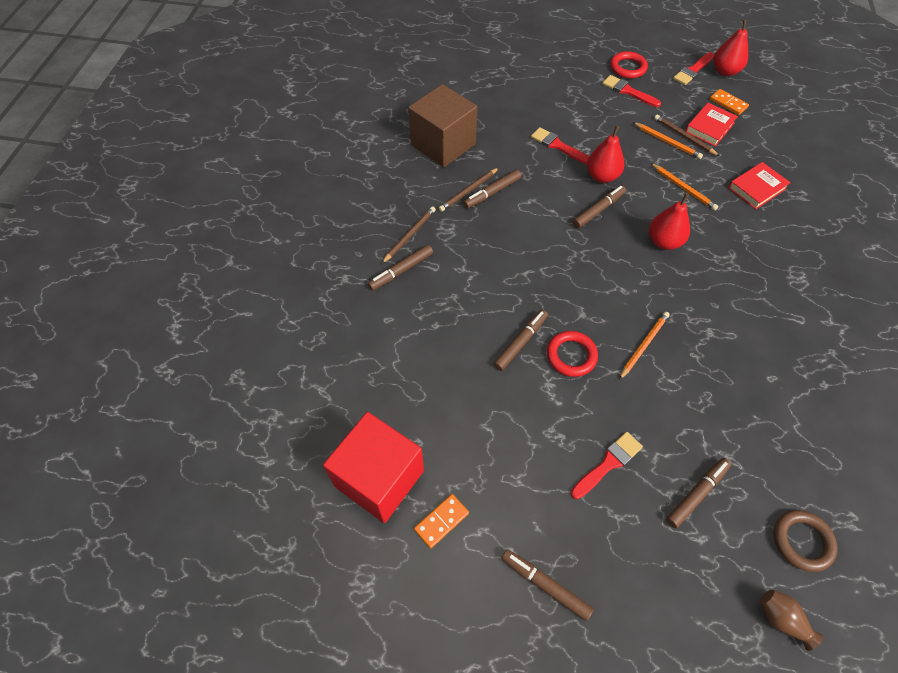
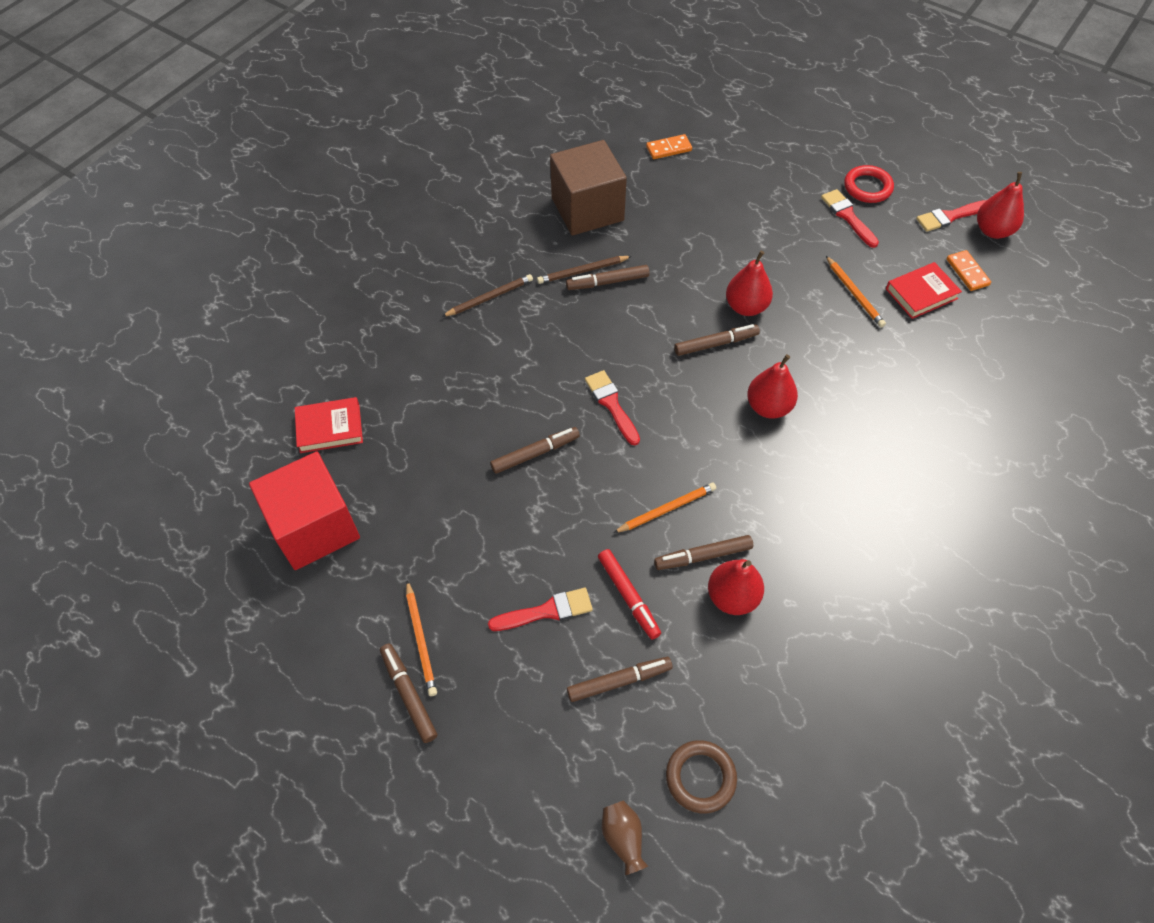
camera: 25 degrees right, 0 degrees up
brown marker [368,245,433,291] -> brown marker moved to [654,535,753,570]
orange domino [414,494,469,548] -> orange domino moved to [646,134,692,159]
red brush [531,127,589,164] -> red brush moved to [585,370,640,445]
red ring [547,331,598,377] -> none
orange pencil [650,163,718,210] -> orange pencil moved to [406,580,437,696]
brown pencil [654,115,719,156] -> none
red book [728,162,791,209] -> red book moved to [295,397,363,453]
none -> red marker [598,549,661,640]
none -> red pear [708,559,764,615]

